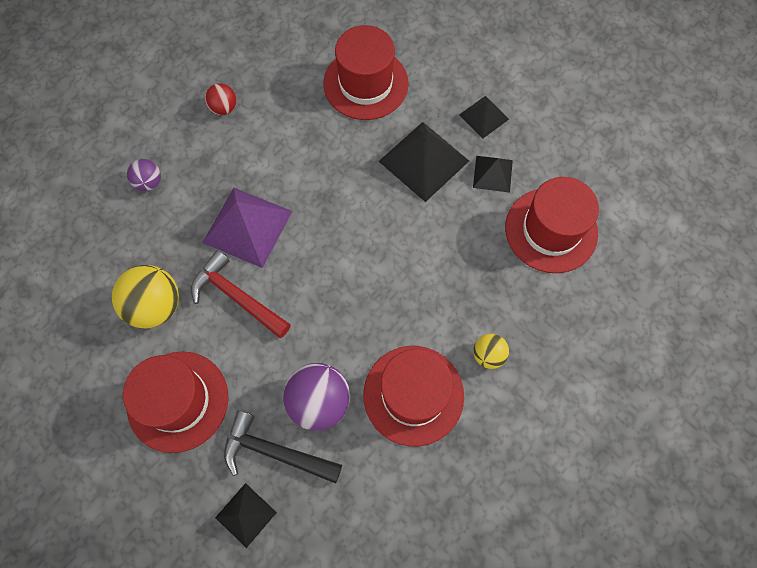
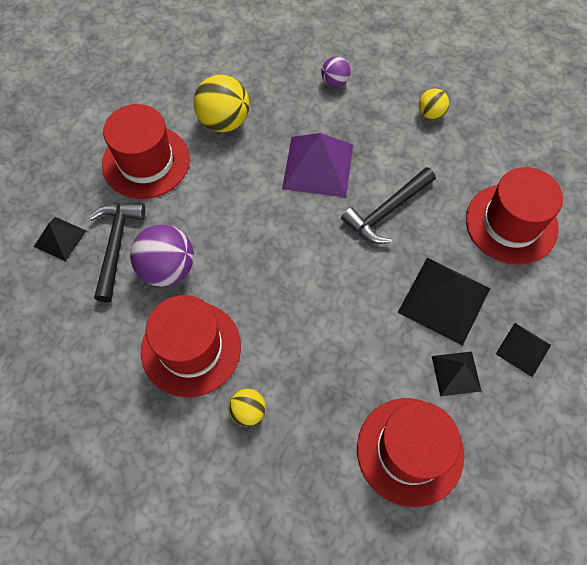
camera: 75 degrees right, 5 degrees down
red hammer [191,250,291,338] -> none
red ball [205,83,236,115] -> yellow ball [419,88,449,120]
none -> black hammer [341,167,436,244]

